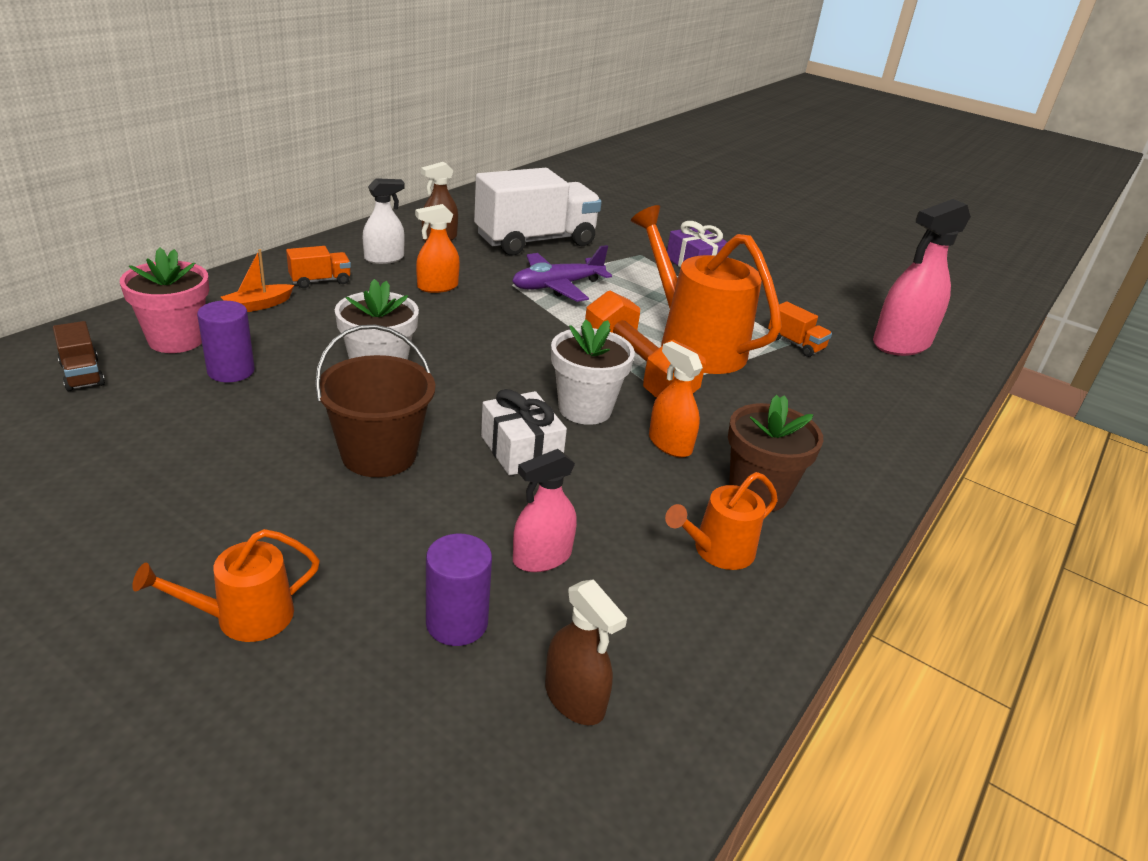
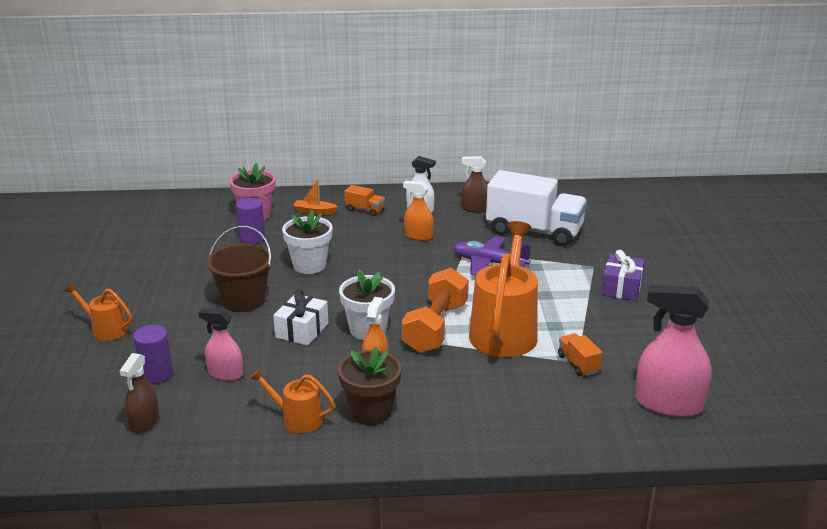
camera: 55 degrees right, 5 degrees down
brown truck [53,321,105,391] -> none
orange truck [768,301,832,357] -> orange truck turned 150 degrees clockwise [558,333,603,376]

